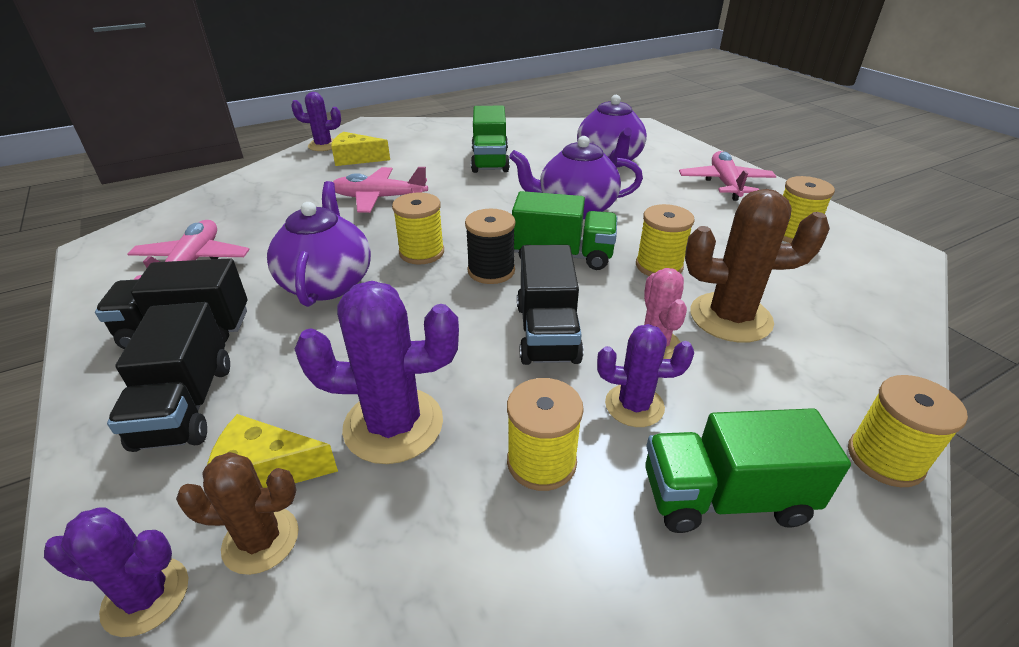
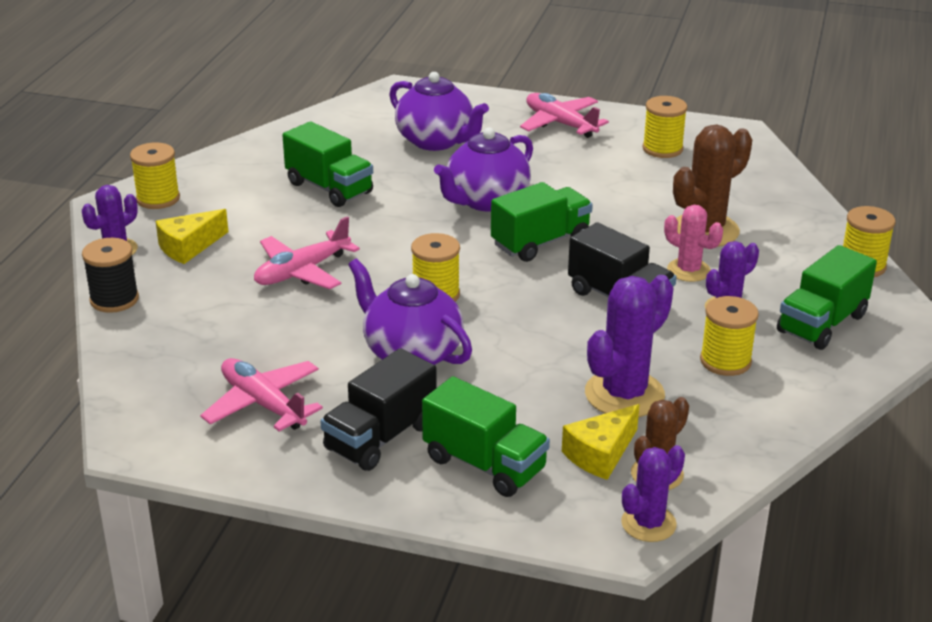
camera: 45 degrees left, 5 degrees down
black truck [107,302,230,452] -> green truck [422,376,550,497]
black spool [465,209,515,284] -> black spool moved to [82,238,139,313]
yellow spool [636,204,695,276] -> yellow spool moved to [130,142,180,209]

